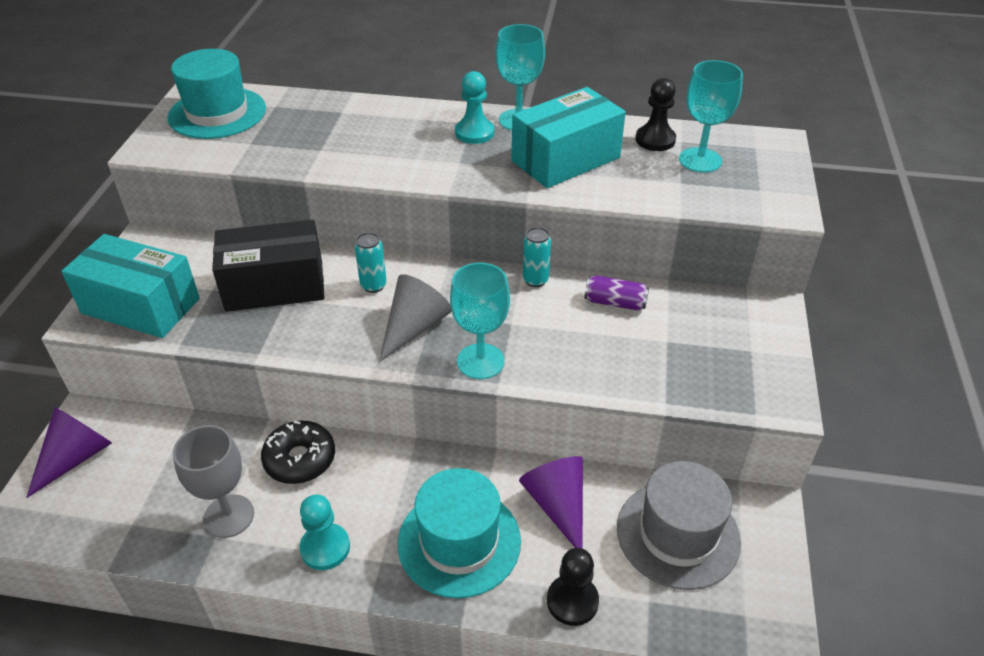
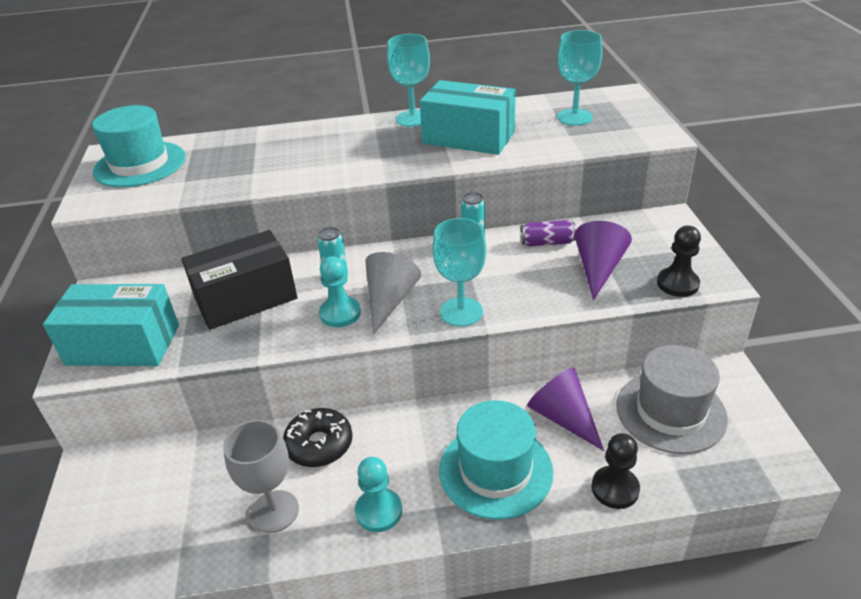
camera: 15 degrees left, 5 degrees down
purple cone [26,407,112,498] -> purple cone moved to [575,221,632,300]
turquoise pawn [455,71,494,144] -> turquoise pawn moved to [319,256,361,327]
turquoise box [512,87,626,188] -> turquoise box turned 75 degrees clockwise [420,80,516,155]
black pawn [636,78,676,151] -> black pawn moved to [657,226,701,297]

